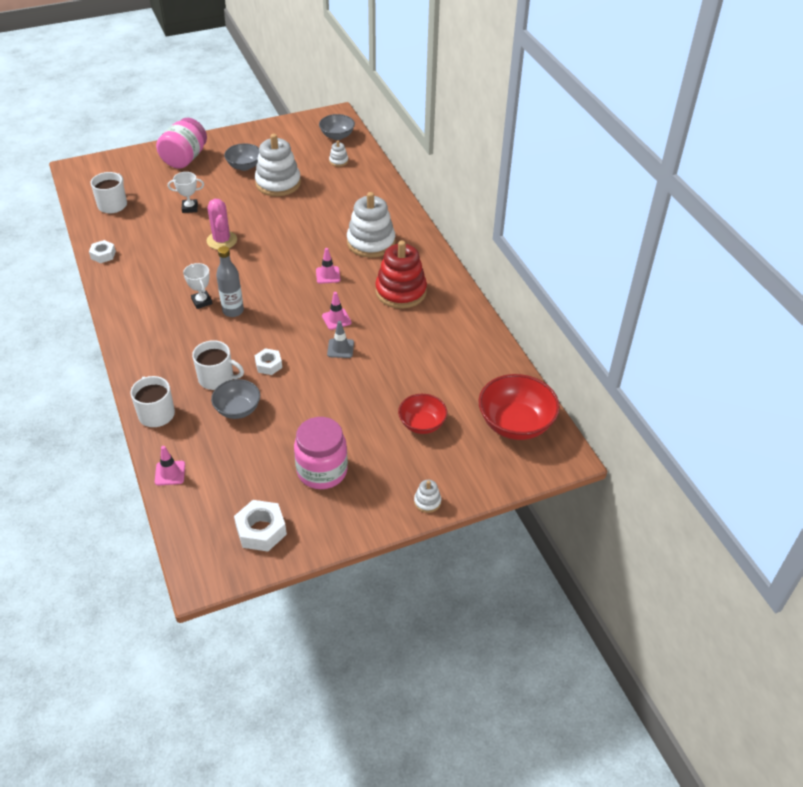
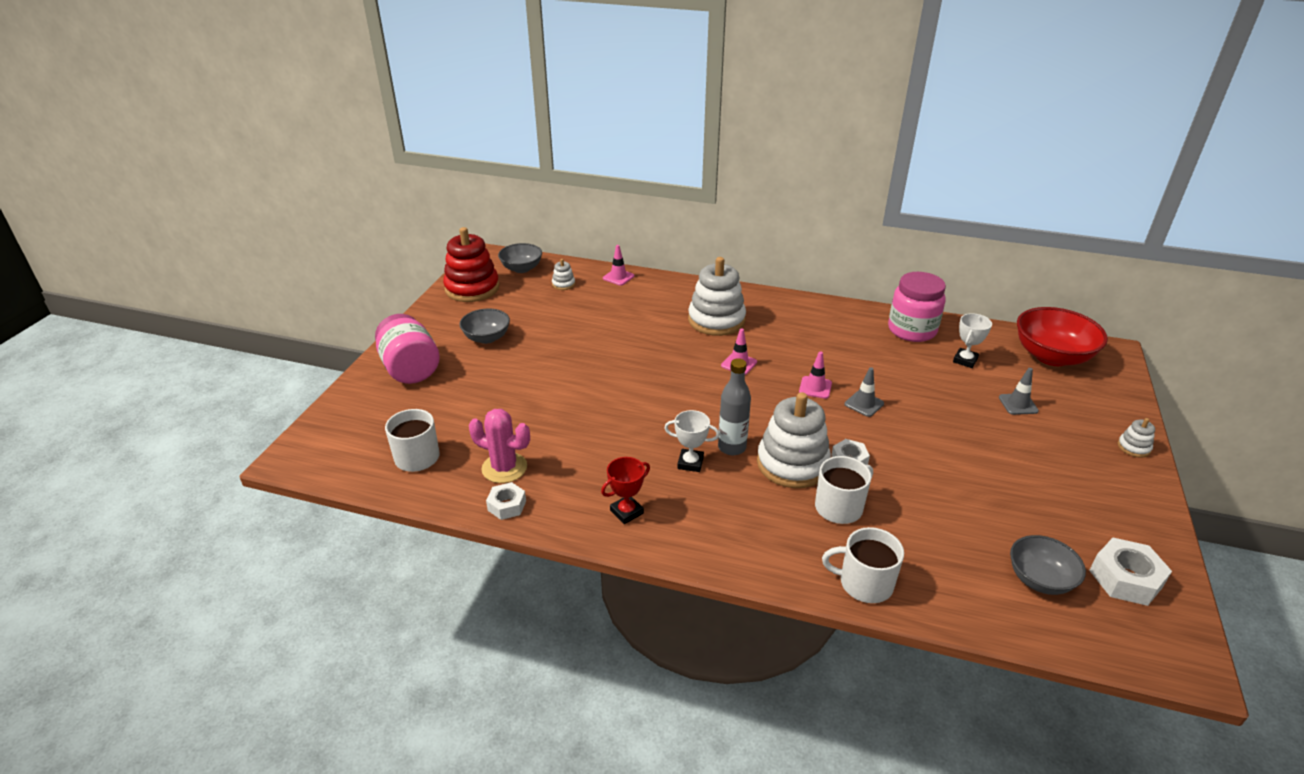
camera: 50 degrees left, 10 degrees down
pink traffic cone [155,446,185,486] -> pink traffic cone moved to [603,245,634,286]
white trophy [168,172,204,213] -> white trophy moved to [953,313,992,368]
pink cactus [207,199,237,250] -> pink cactus moved to [469,409,530,483]
grey bowl [211,379,260,419] -> grey bowl moved to [1010,535,1086,595]
white stacking toy [255,134,301,196] -> white stacking toy moved to [757,392,831,488]
pink jar [294,417,348,489] -> pink jar moved to [888,272,946,342]
red stacking toy [375,240,427,309] -> red stacking toy moved to [443,227,499,302]
red bowl [398,394,447,434] -> grey traffic cone [999,368,1039,415]
none -> red trophy [601,457,650,524]

